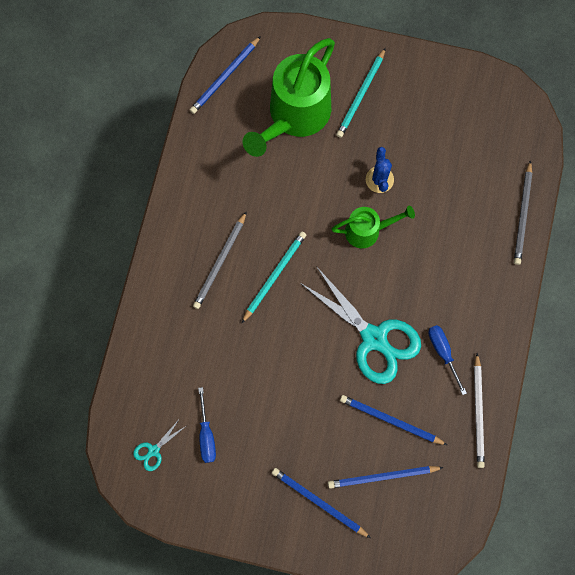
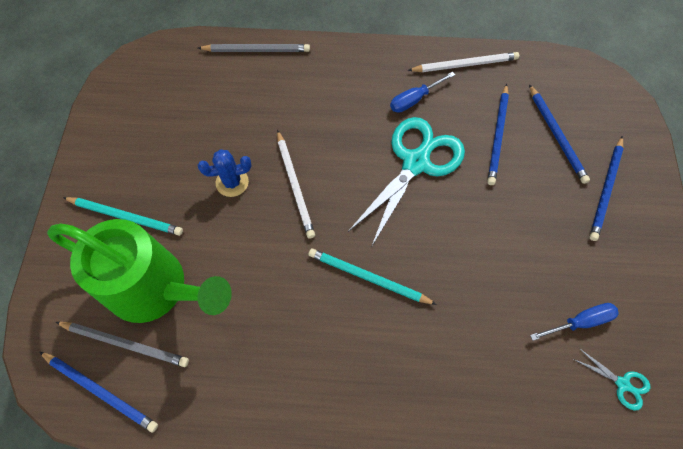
camera: 100 degrees left, 10 degrees down
grey pencil [193,211,247,309] -> grey pencil moved to [56,322,189,367]
green watering can [332,205,415,248] -> white pencil [277,130,315,239]

